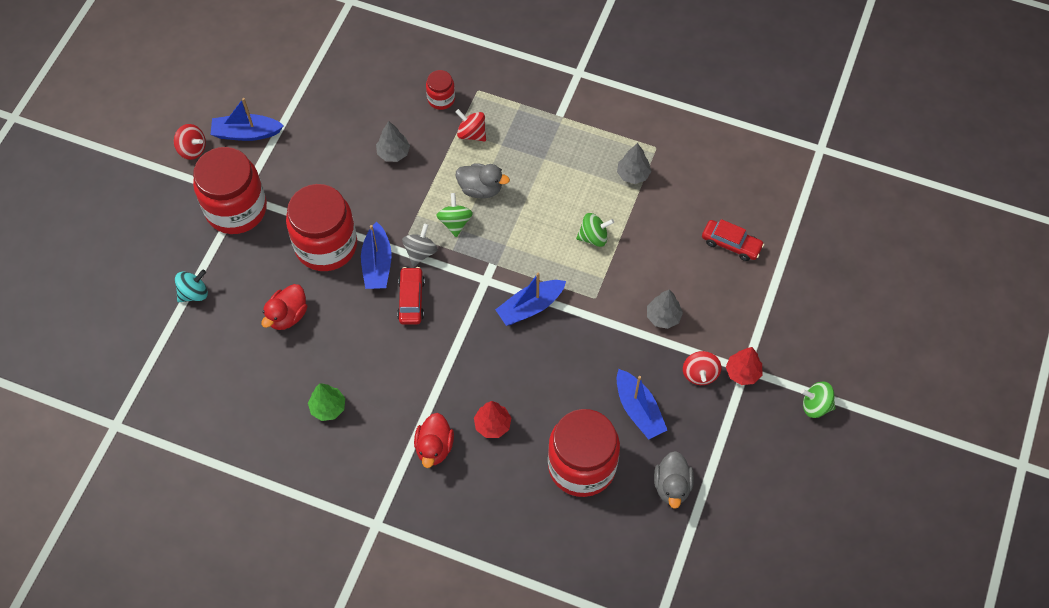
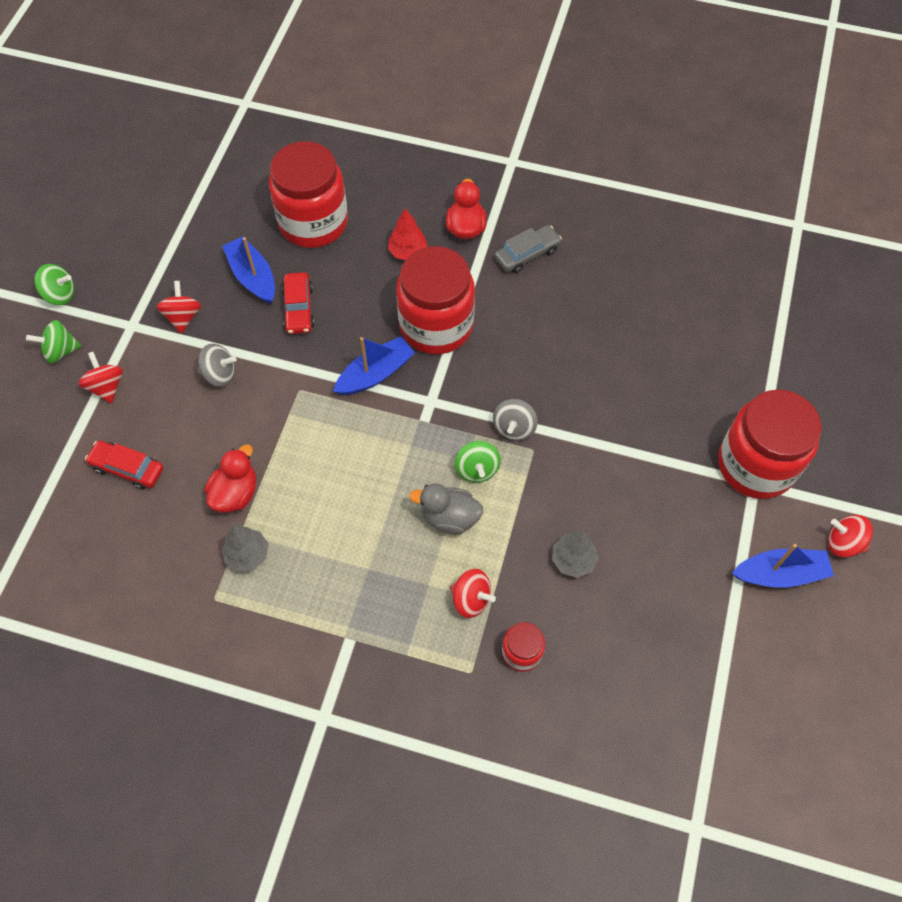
camera: 175 degrees right, 0 degrees up
turquoise spinning top [175,270,208,302] -> none
red duck [262,284,307,330] -> red duck moved to [205,444,256,512]
red jar [286,184,357,271] -> red jar moved to [396,246,475,354]
green tree [308,383,345,421] -> none
blue boat [361,222,392,289] -> none
red car [397,267,425,325] -> red car moved to [282,272,315,334]
green spinning top [576,213,614,247] -> green spinning top moved to [26,320,81,363]
grey tree [647,290,683,329] -> grey spinning top [198,344,237,387]
grey duck [654,451,694,509] -> none
red tree [726,347,762,385] -> none
none -> red spinning top [79,352,123,403]
none -> grey car [495,225,562,273]

